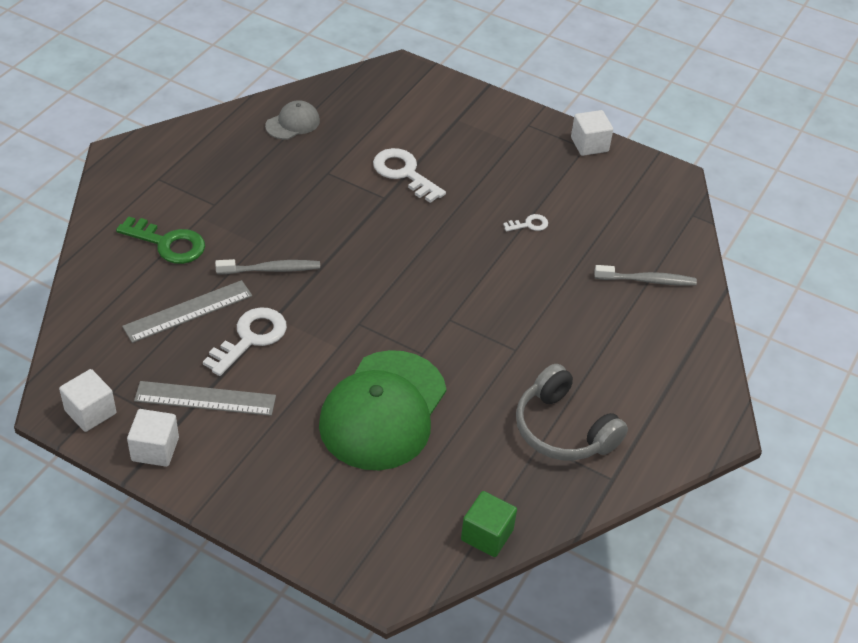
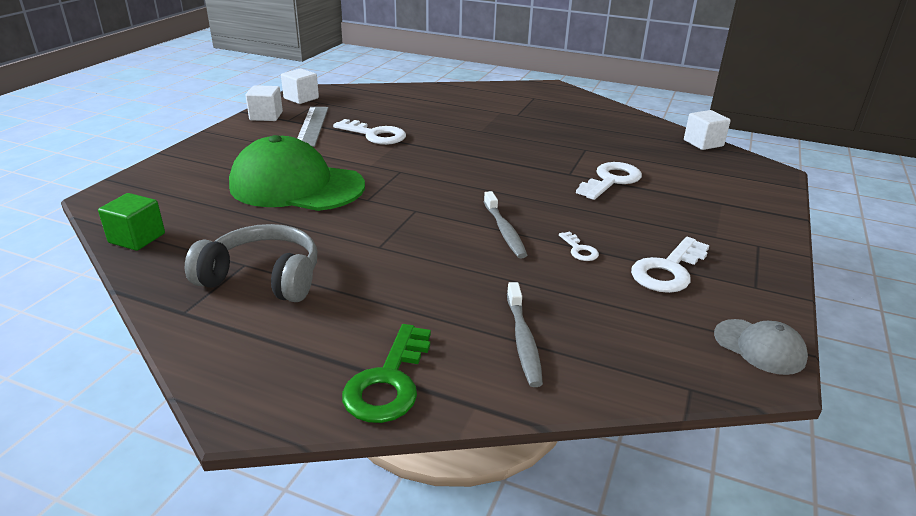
camera: 85 degrees right, 15 degrees down
green key [116,216,205,264] -> green key moved to [342,324,431,423]
grey ruler [122,280,252,343] -> none
grey toothbrush [215,259,320,275] -> grey toothbrush moved to [484,191,527,259]
grey cap [265,100,320,139] -> grey cap moved to [714,319,808,375]
grey headphones [516,364,628,460] -> grey headphones turned 60 degrees clockwise [185,224,317,302]
white cube [571,110,613,156] -> white cube moved to [684,110,731,150]
none -> white key [631,237,710,293]

